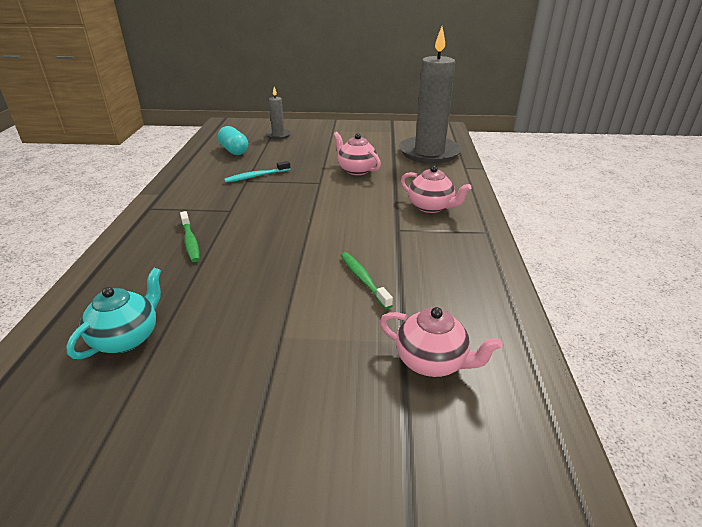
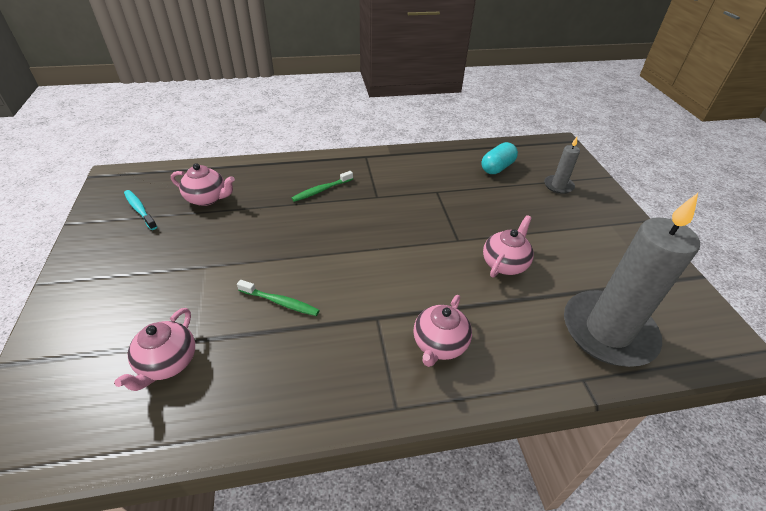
camera: 75 degrees right, 10 degrees up
turquoise teapot [66,268,161,359] -> pink teapot [171,163,235,206]
turquoise toothbrush [224,161,290,183] -> turquoise toothbrush moved to [124,190,157,230]
green toothbrush [341,252,393,309] -> green toothbrush turned 60 degrees clockwise [237,280,320,316]

